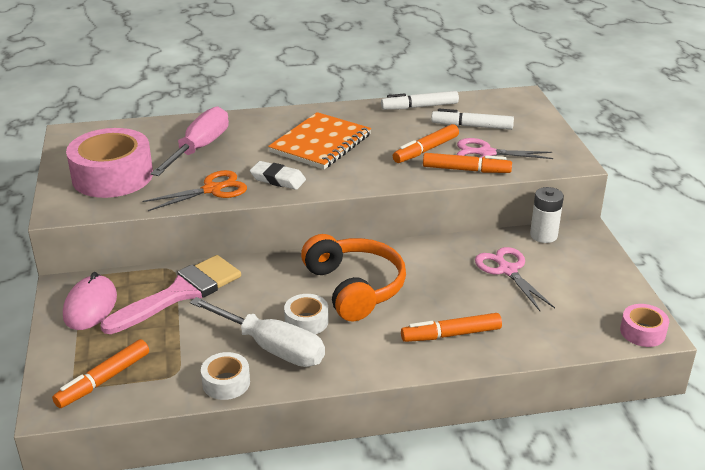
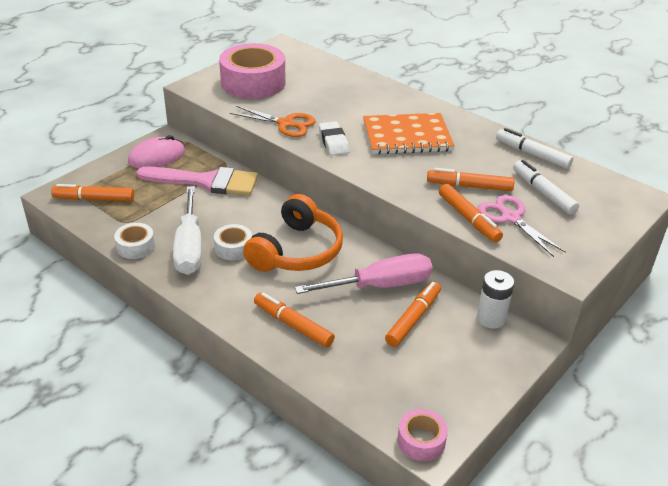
camera: 50 degrees right, 5 degrees up
pink screwdriver [150,107,229,176] -> pink screwdriver moved to [295,253,433,294]
pink scissors [475,247,555,311] -> orange marker [385,282,441,347]

